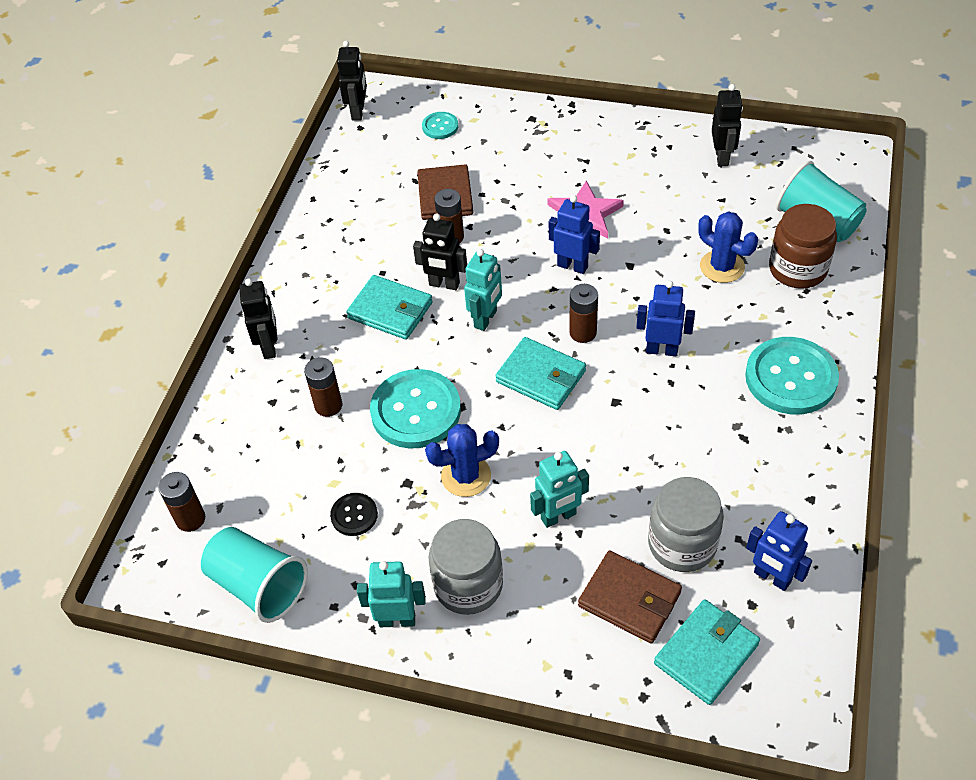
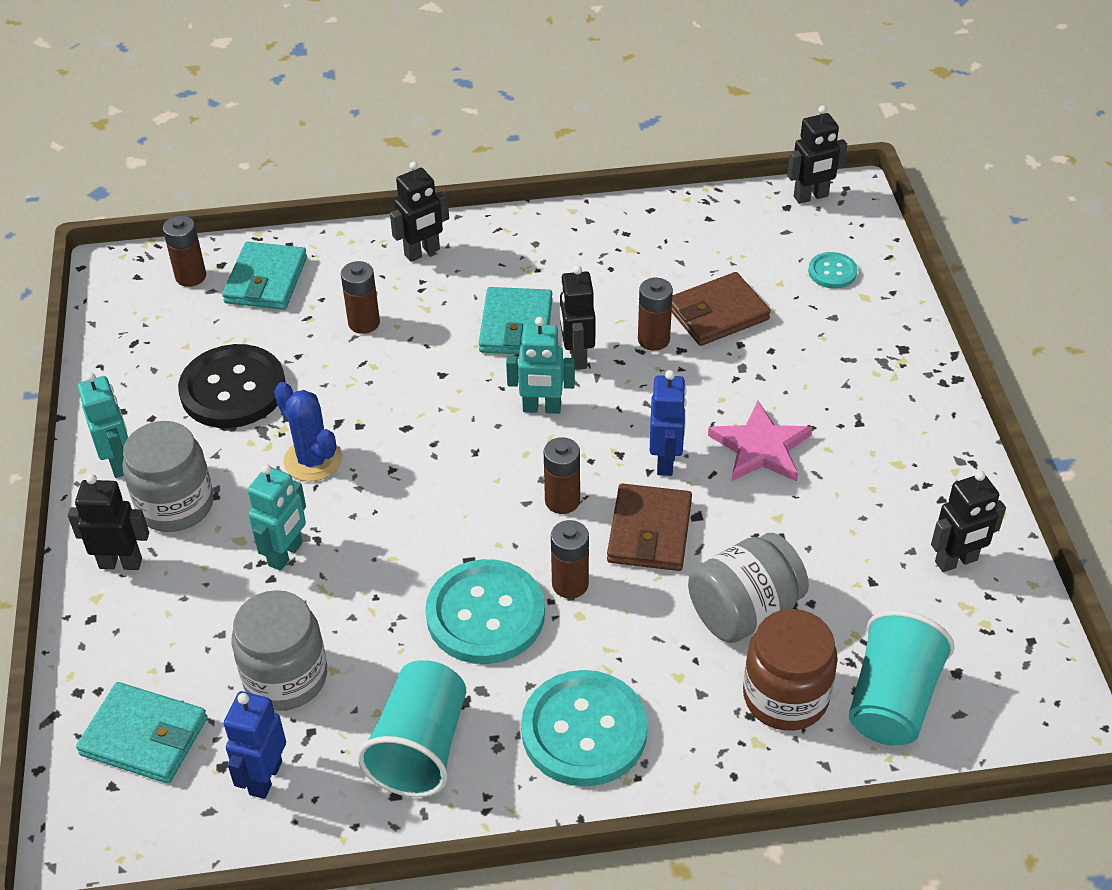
camera: 65 degrees right, 5 degrees down
turquoise cup [201,527,308,623] -> turquoise cup moved to [357,660,466,797]
black button [330,493,378,536] -> black button [178,344,285,428], size x2.04
turquoise button [370,369,461,448] -> turquoise button moved to [425,559,545,664]
turquoise wallet [495,337,586,410] -> turquoise wallet moved to [222,242,307,310]
turquoise robot [530,451,589,528] -> turquoise robot turned 105 degrees counterclockwise [248,464,306,571]
brown wallet [578,551,682,644] -> brown wallet moved to [607,484,692,571]
blue robot [636,280,695,356] -> brown battery [551,520,589,599]
blue cactus [698,211,758,283] -> grey jar [688,533,809,643]
none -> black robot [68,474,149,570]

